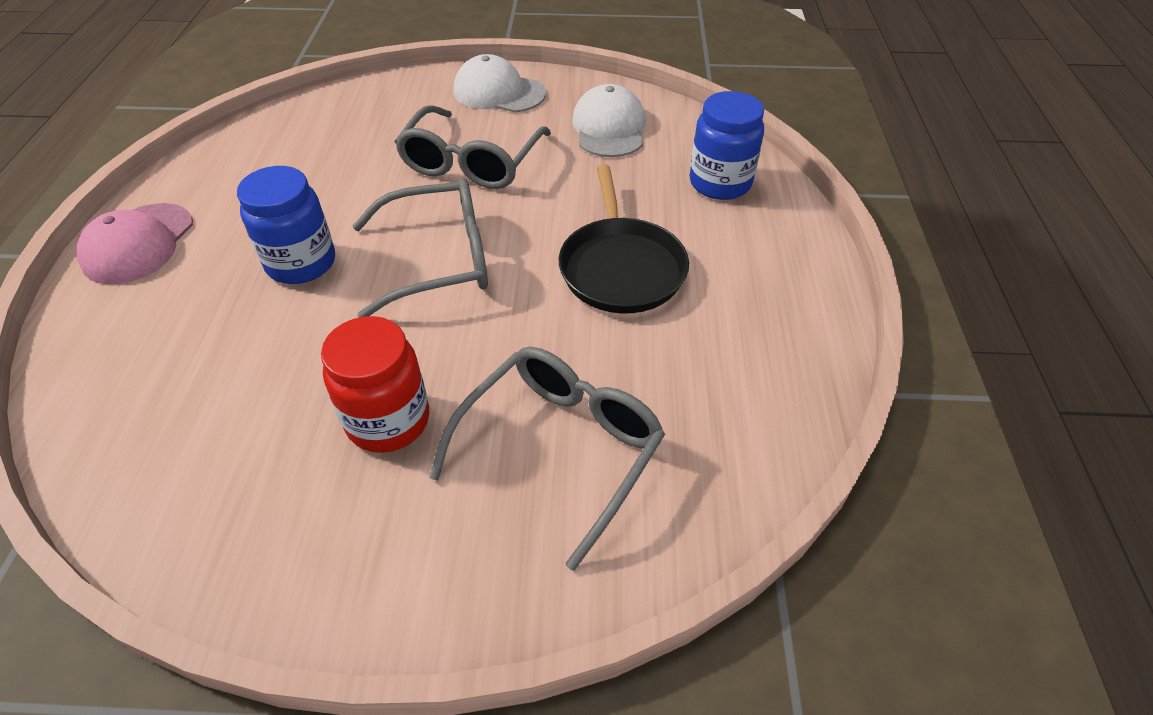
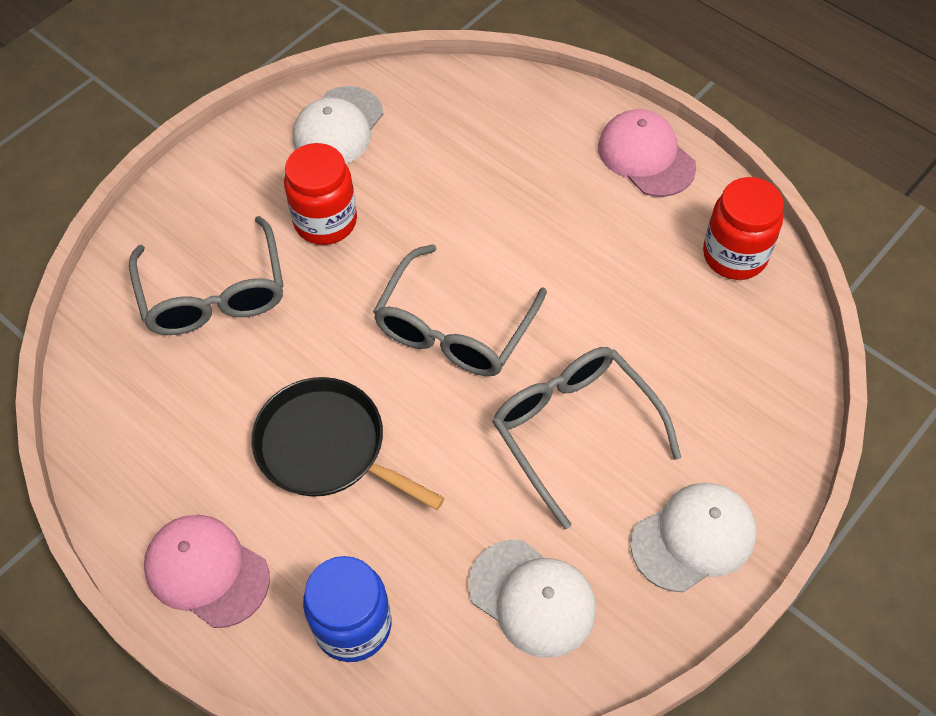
camera: 130 degrees right, 10 degrees up
blue jar [237,166,335,284] -> none
none -> pink cap [144,515,270,628]
none -> white cap [292,86,383,164]
none -> red jar [703,177,784,280]

